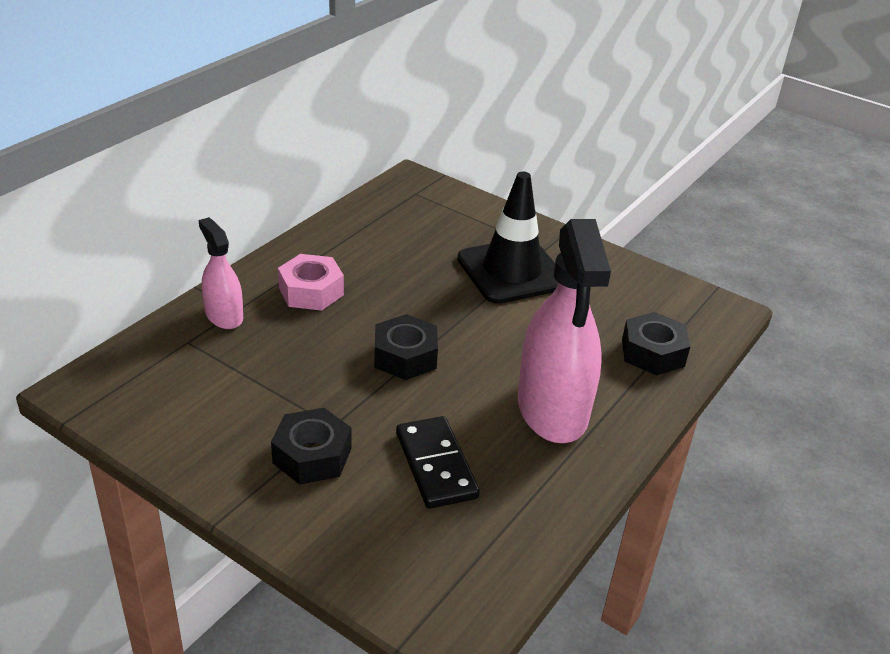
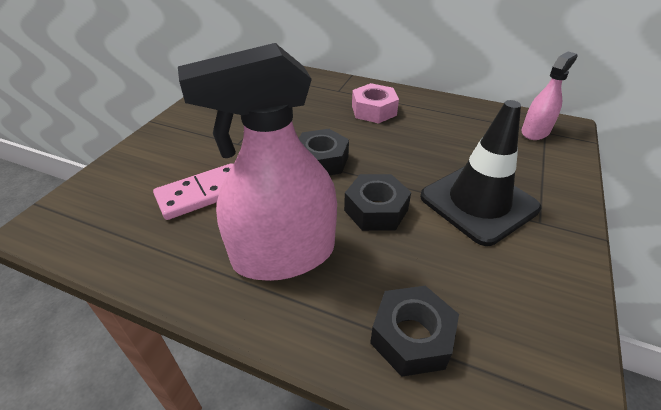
camera: 80 degrees right, 5 degrees up
pink spray bottle [199,217,243,329] -> pink spray bottle moved to [521,51,578,140]
black nut [271,408,351,485] -> black nut moved to [344,174,411,231]
black domino [396,416,480,509] -> pink domino [153,163,233,220]

